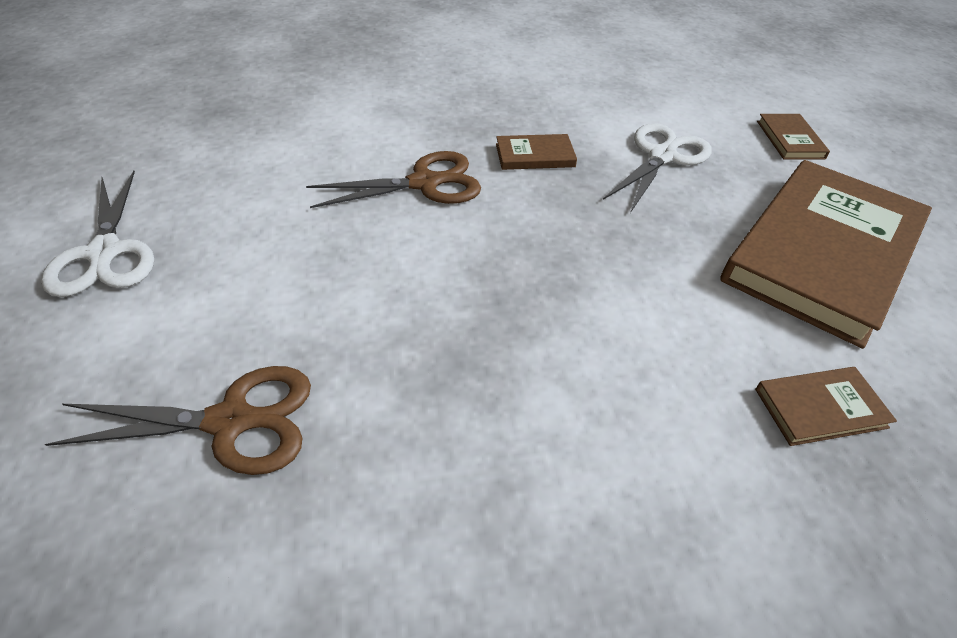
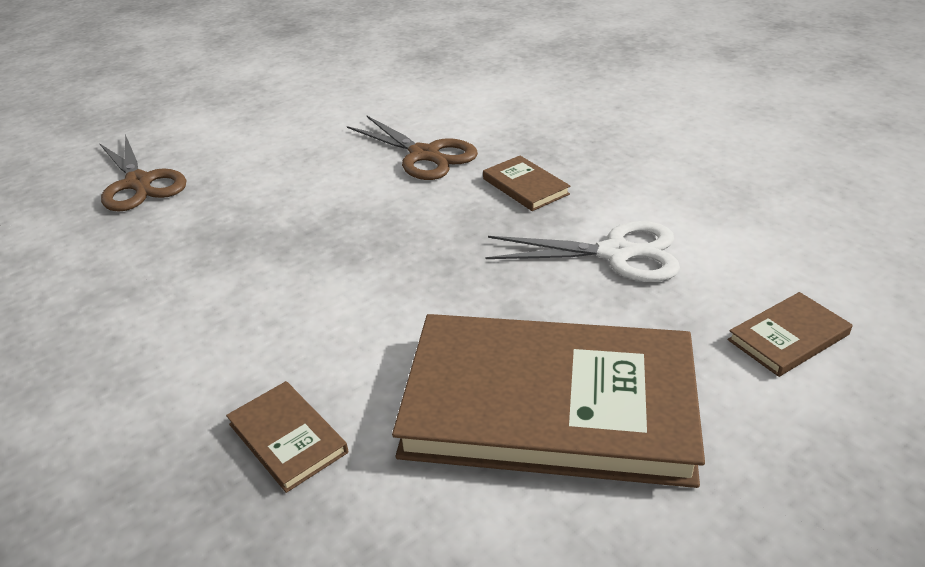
camera: 65 degrees right, 10 degrees down
white scissors [41,171,154,297] -> none

